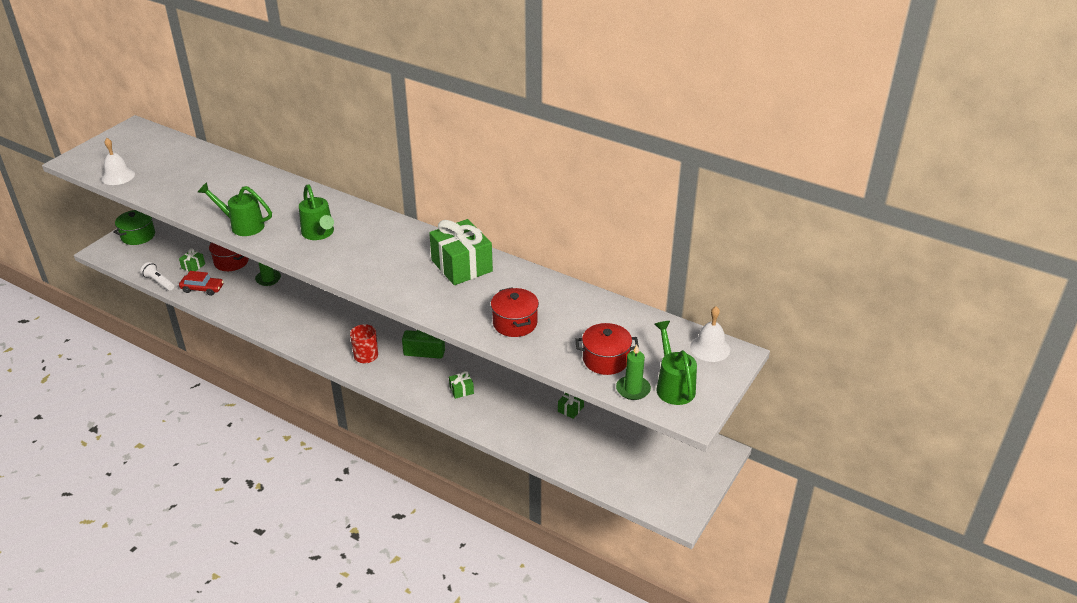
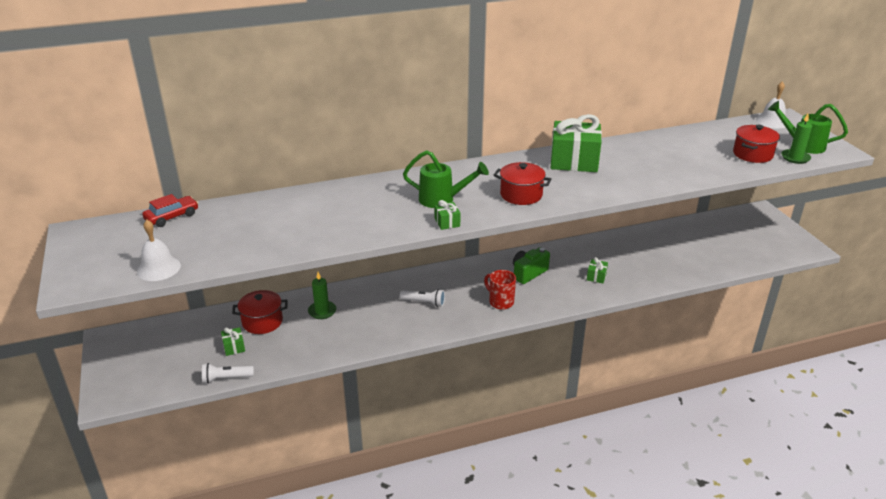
camera: 50 degrees left, 5 degrees down
green pot [113,210,155,245] -> none
red car [179,271,224,296] -> red car moved to [142,194,198,227]
green watering can [198,182,272,236] -> none
red pot [491,287,539,337] -> red pot moved to [494,162,552,205]
green gift [558,393,584,419] -> green gift moved to [434,200,460,230]
none -> white flashlight [400,289,445,307]

